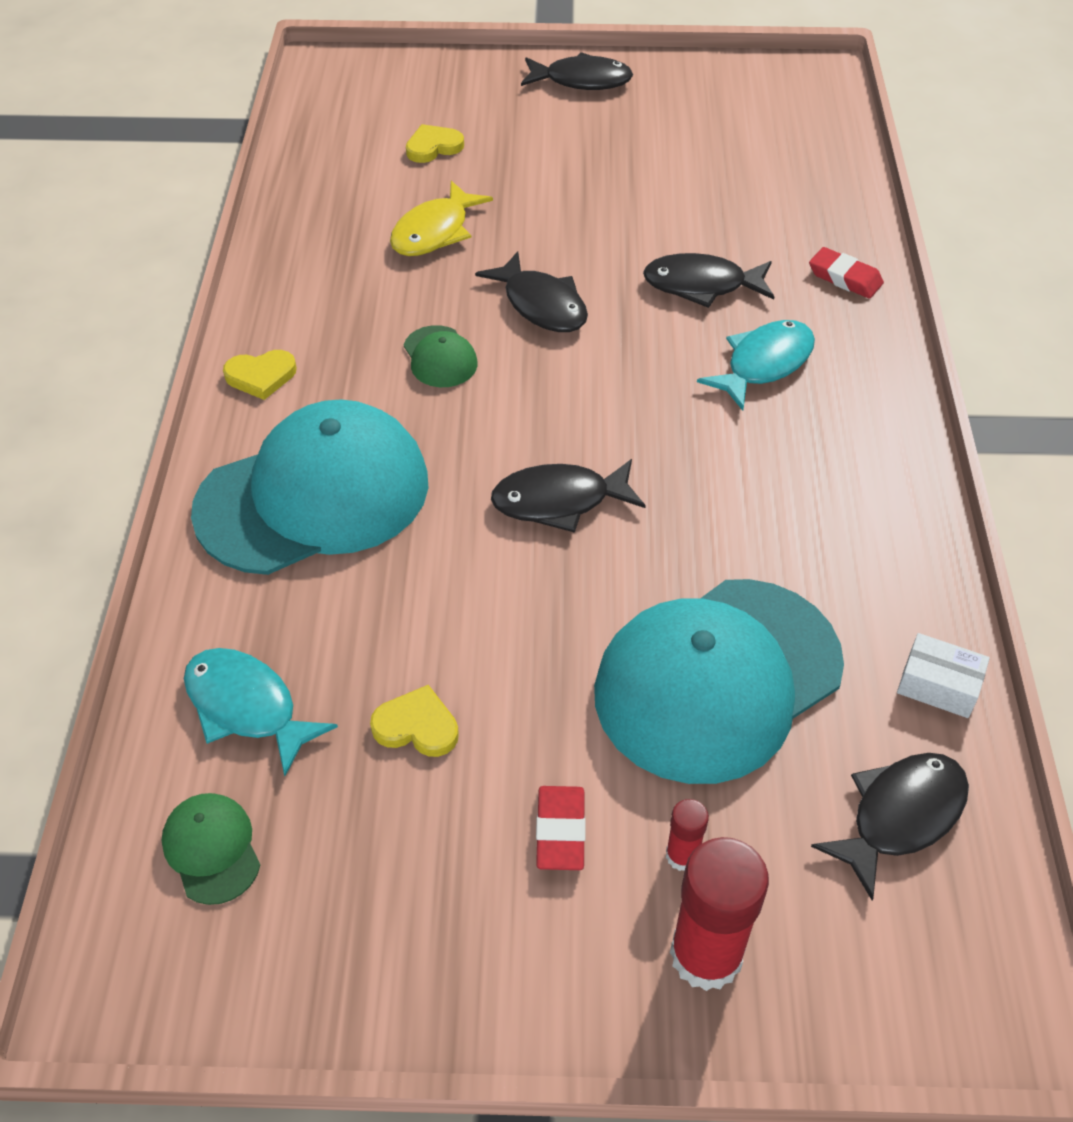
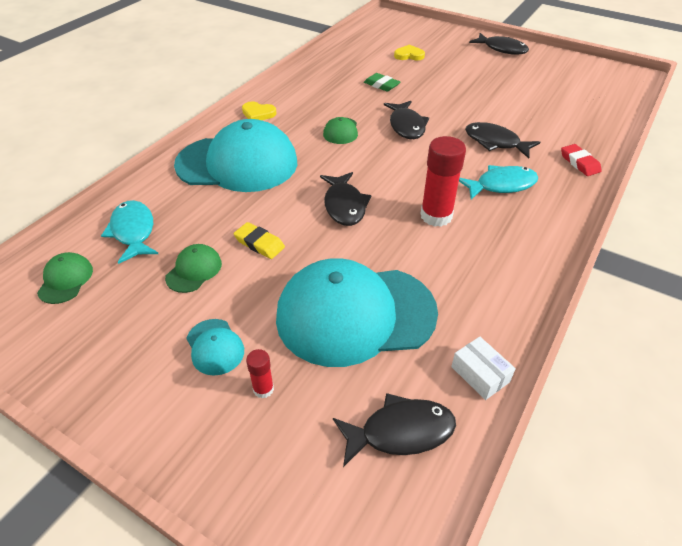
camera: 30 degrees right, 5 degrees down
yellow heart [370,685,459,757] -> green cap [165,244,222,293]
yellow fish [390,181,493,256] -> green eraser [364,73,400,92]
black fish [491,459,646,533] -> black fish turned 120 degrees counterclockwise [320,172,372,226]
red eraser [536,786,586,870] -> turquoise cap [186,319,244,376]
red glue stick [670,837,769,991] -> red glue stick moved to [420,136,466,227]
none -> yellow eraser [234,222,285,259]

